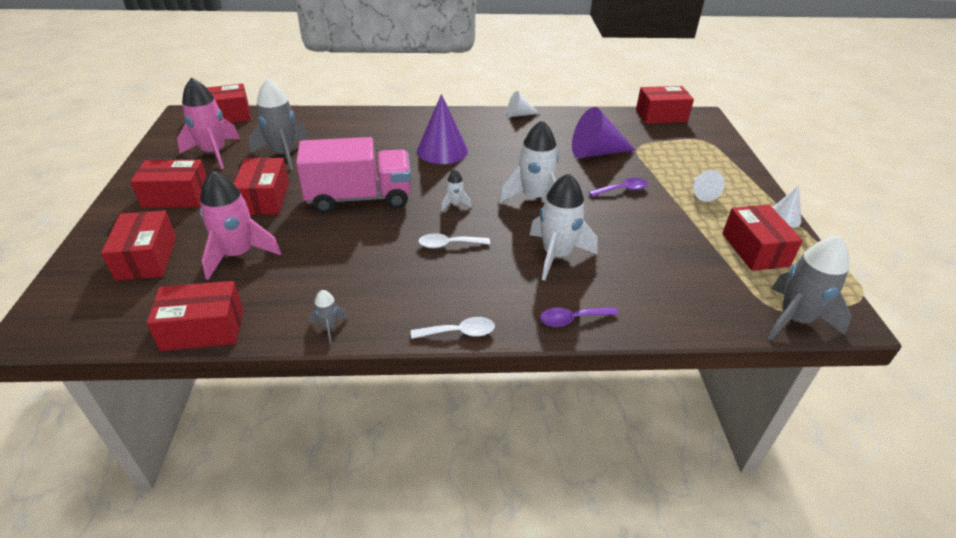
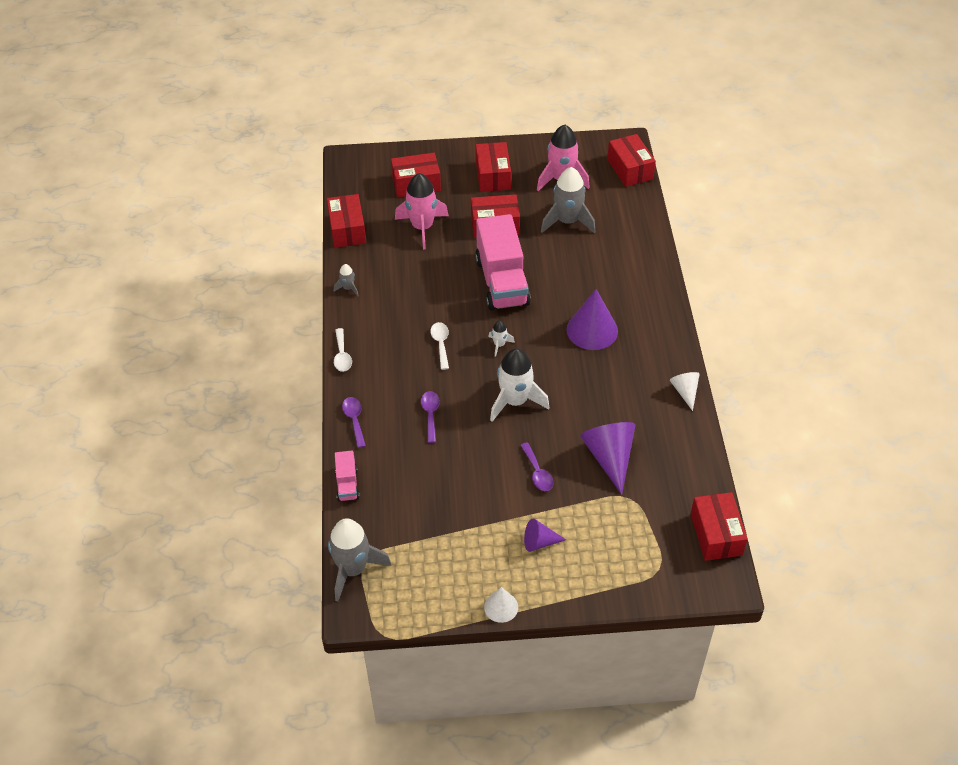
camera: 90 degrees right, 10 degrees up
white rocket [530,173,598,281] -> purple spoon [421,391,440,443]
white cone [693,170,725,202] -> purple cone [524,519,566,552]
red box [722,205,803,271] -> none
none -> pink truck [335,451,360,501]

